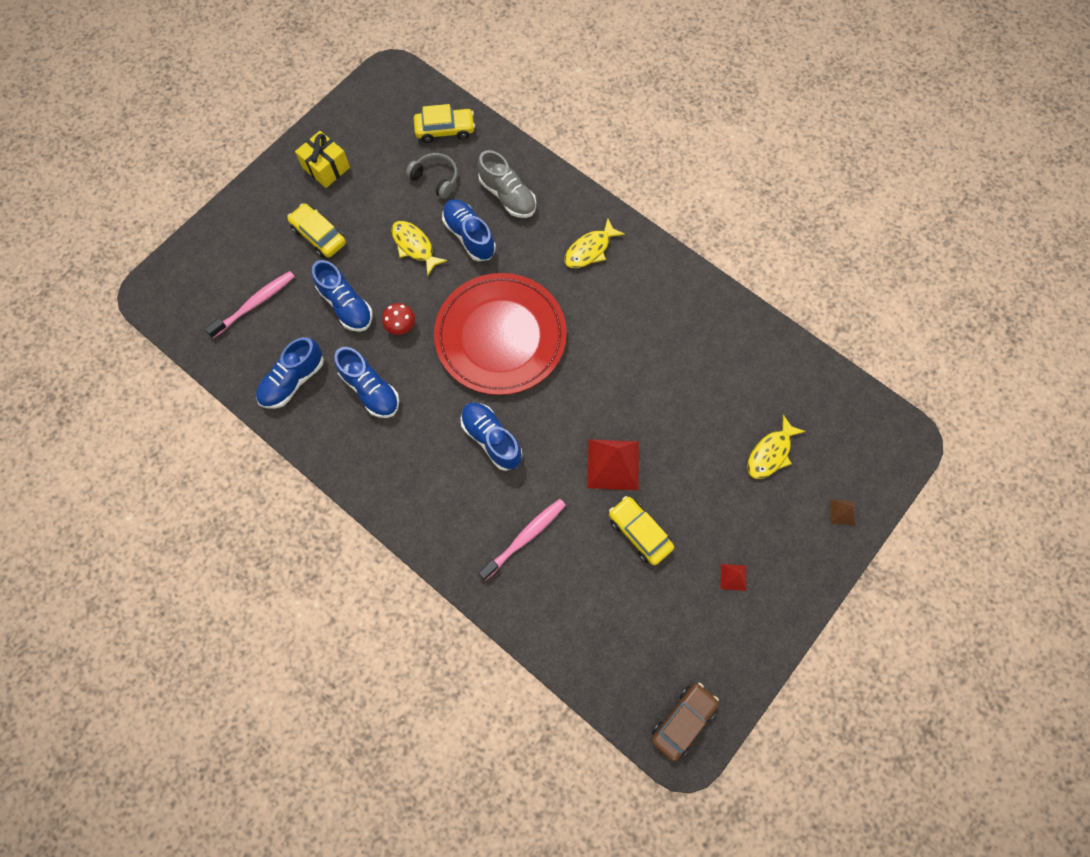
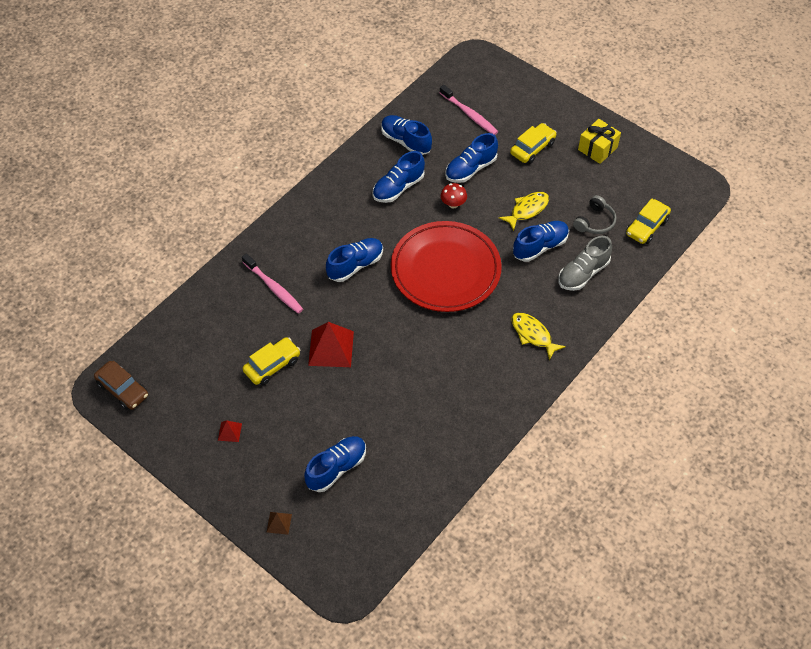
camera: 90 degrees right, 15 degrees down
yellow car [414,104,475,143] -> yellow car turned 45 degrees clockwise [626,199,671,244]
yellow fish [747,415,806,479] -> blue shoe [304,436,366,492]

